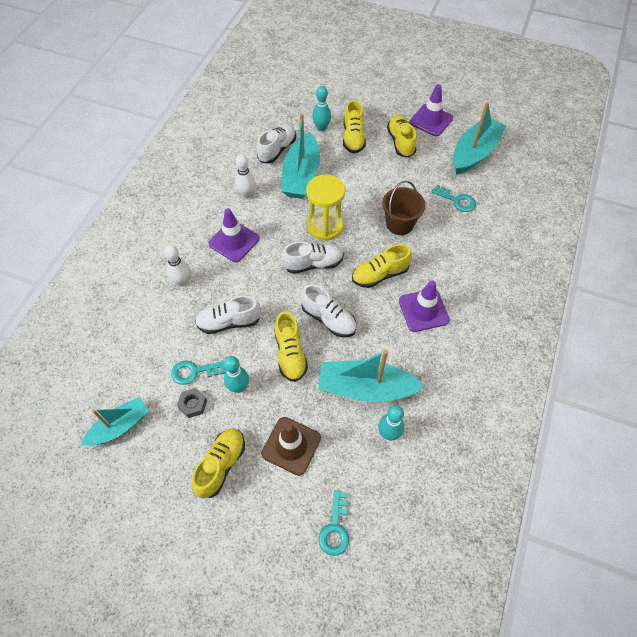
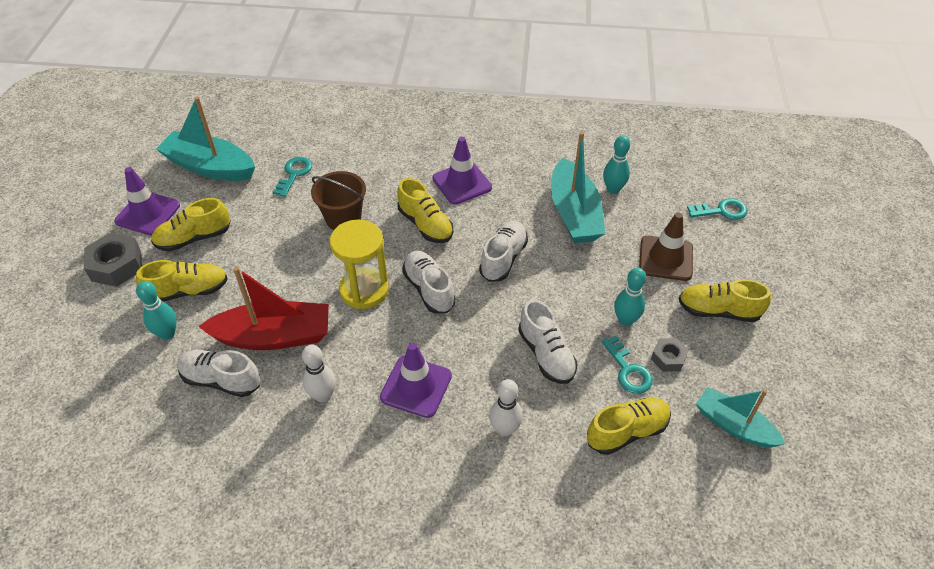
camera: 105 degrees left, 10 degrees down
yellow shoe [274,311,308,382] -> yellow shoe moved to [587,398,671,455]
turquoise boat [281,113,320,199] -> red boat [198,267,329,350]
none -> grey nut [84,233,142,287]

